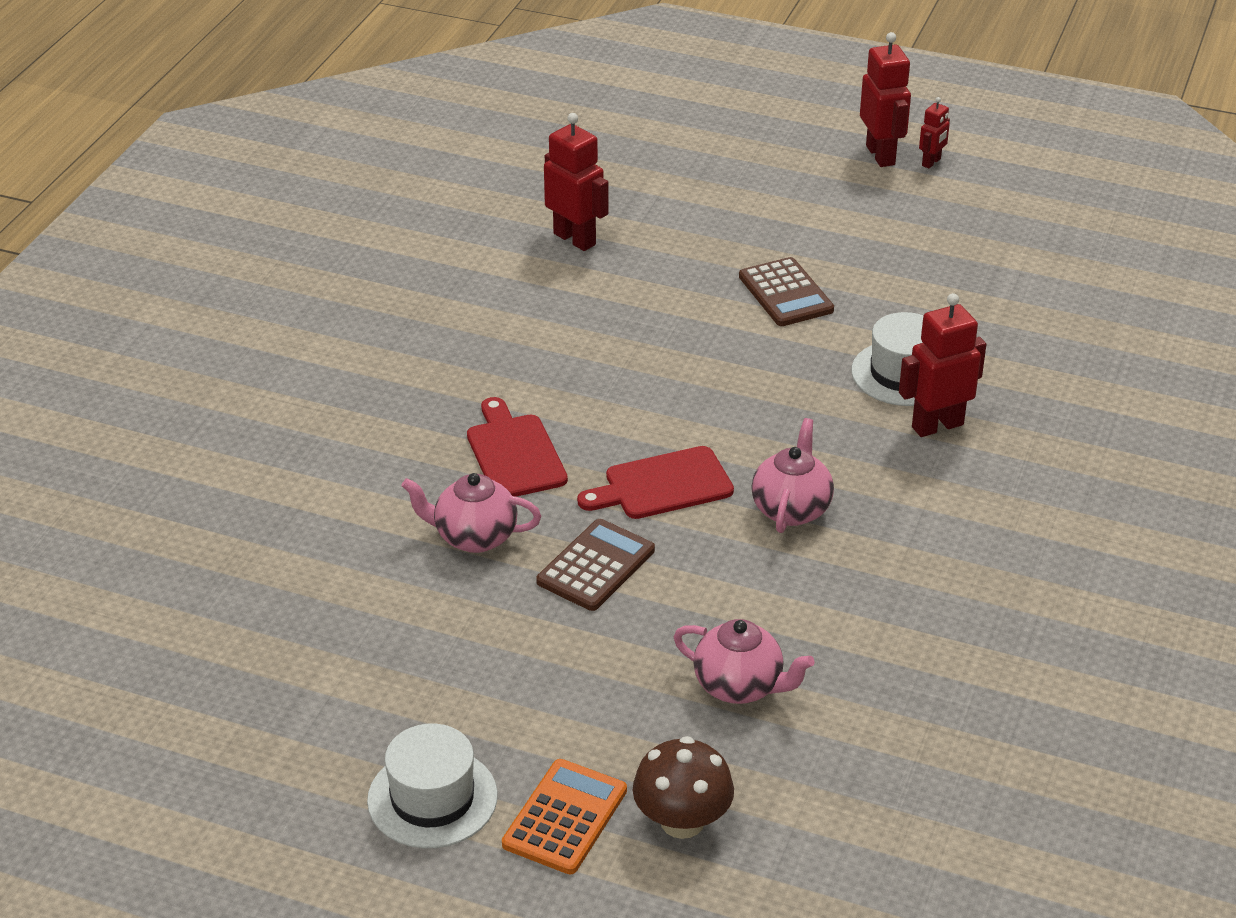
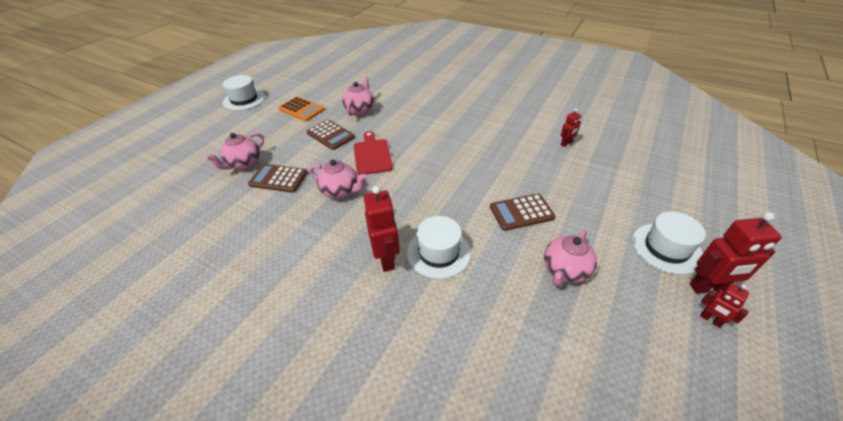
camera: 100 degrees right, 5 degrees up
red cutting board [467,397,568,497] -> none
orange calculator [502,759,627,874] -> orange calculator moved to [278,97,325,121]
red robot [544,113,609,251] -> red robot [561,109,581,147], size x0.54
brown mushroom [633,736,734,839] -> none
none -> brown calculator [248,164,308,193]
none -> pink teapot [544,229,597,286]
none -> white hat [632,211,706,275]

